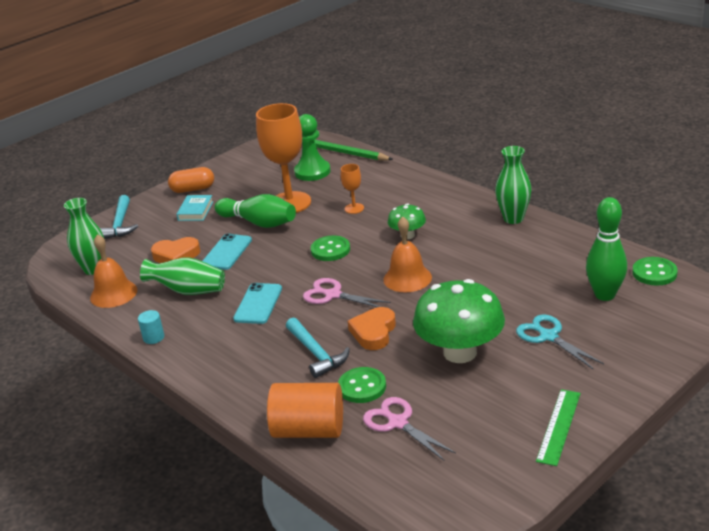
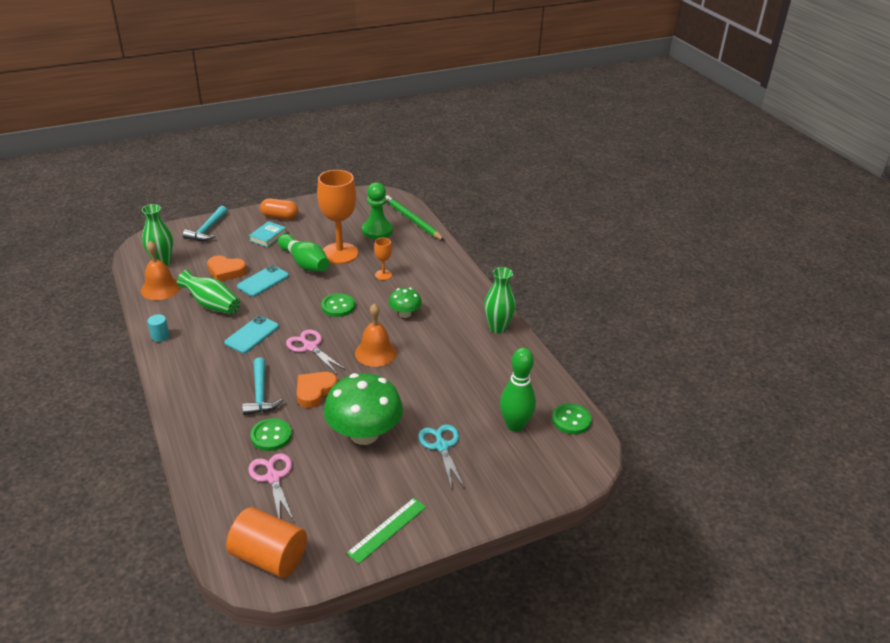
camera: 15 degrees right, 5 degrees up
orange cylinder [267,383,343,438] -> orange cylinder moved to [226,507,307,578]

